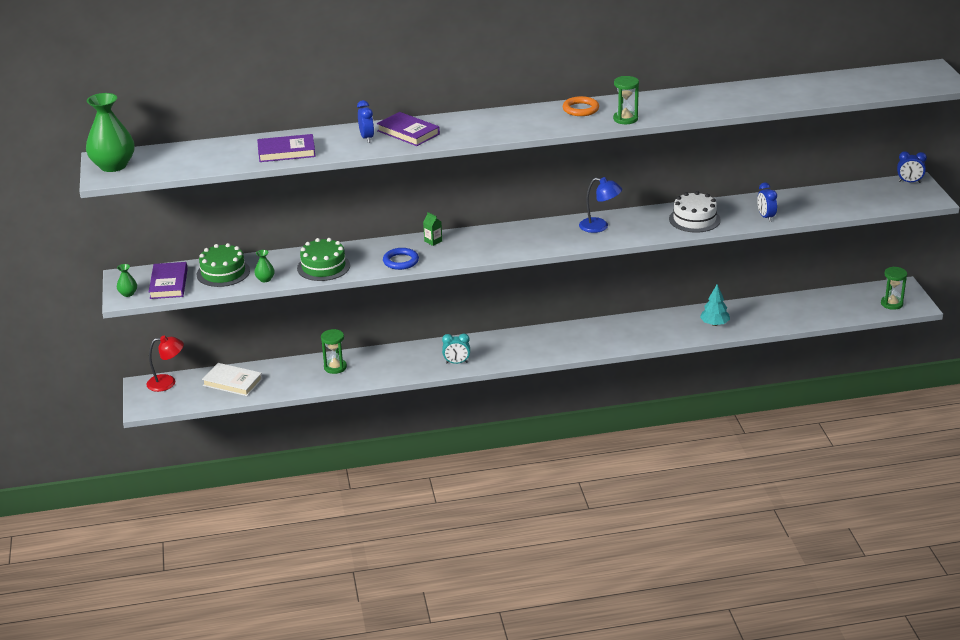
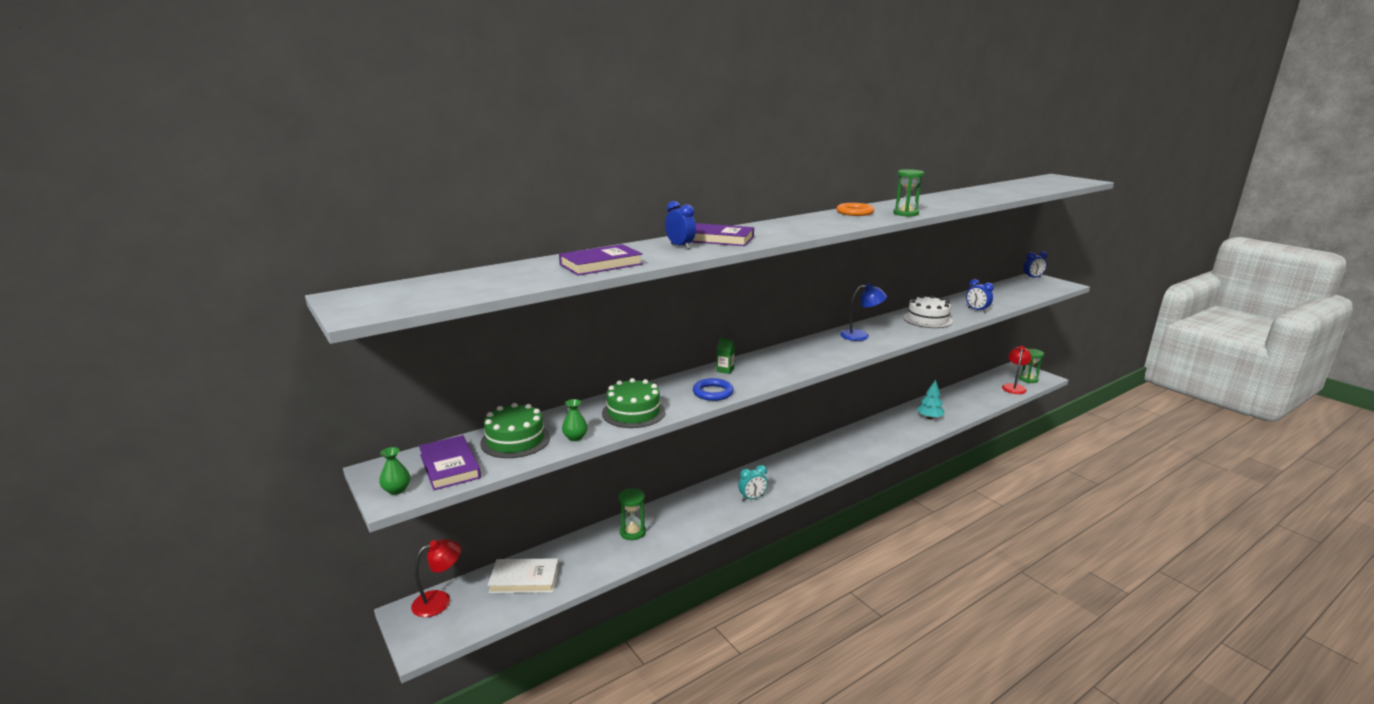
camera: 25 degrees left, 10 degrees down
green vase [86,93,134,172] -> none
none -> red lamp [1002,346,1032,394]

